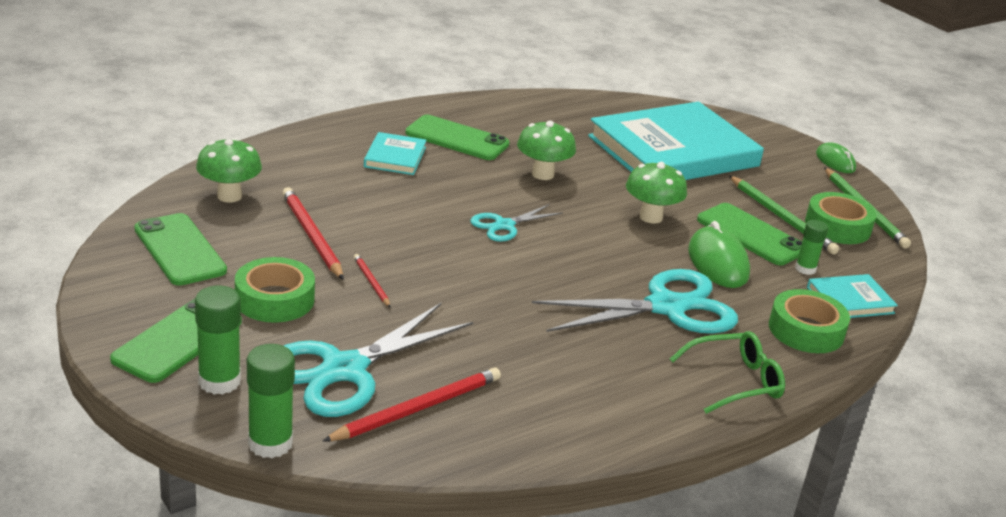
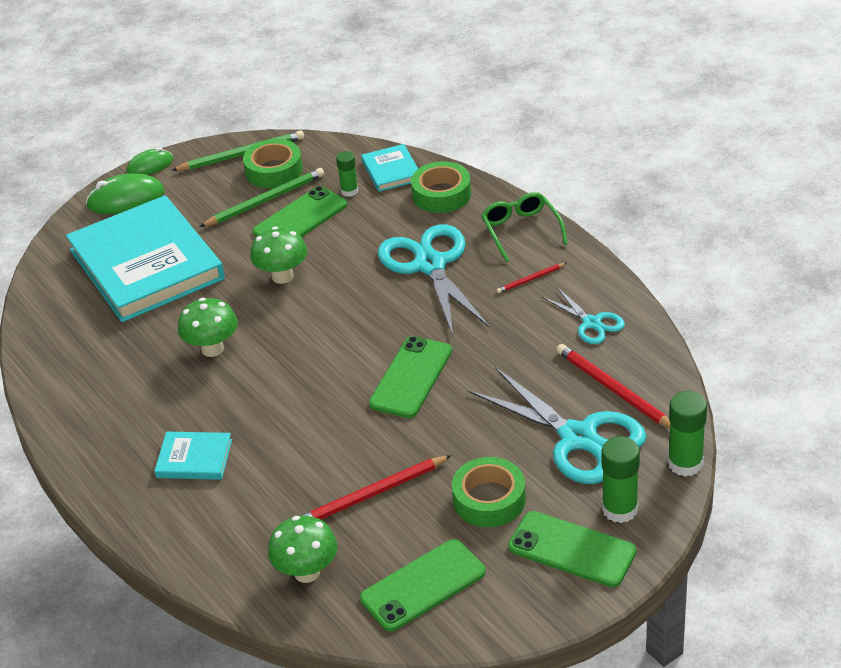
camera: 85 degrees left, 10 degrees up
red pencil [354,254,391,308] -> red pencil moved to [496,263,567,293]
green phone [405,115,510,160] -> green phone moved to [369,336,452,418]
turquoise scissors [470,204,563,242] -> turquoise scissors moved to [542,287,625,344]
green mouse [688,221,750,288] -> green mouse moved to [86,173,165,214]

